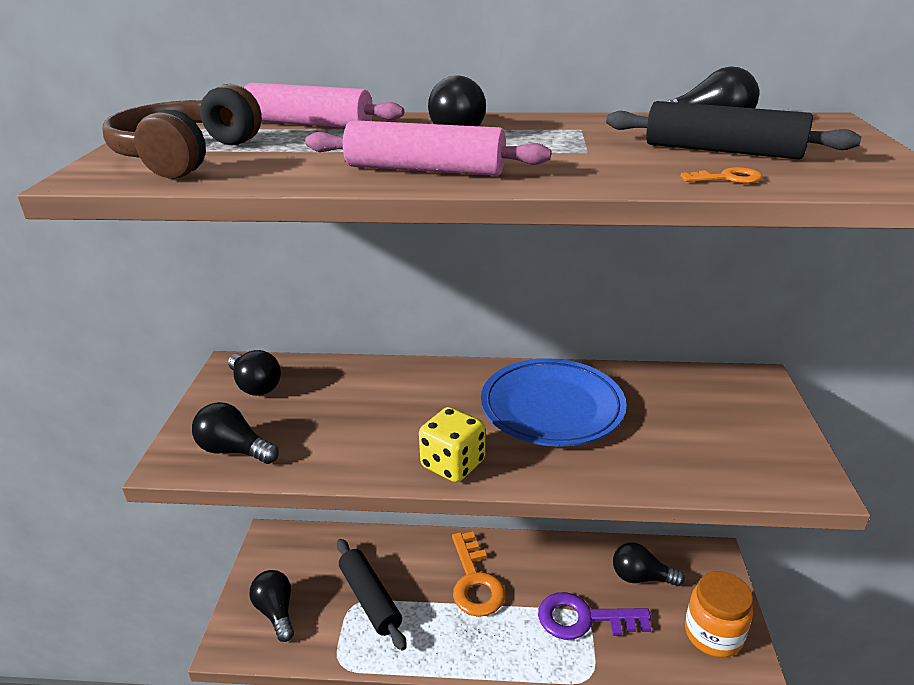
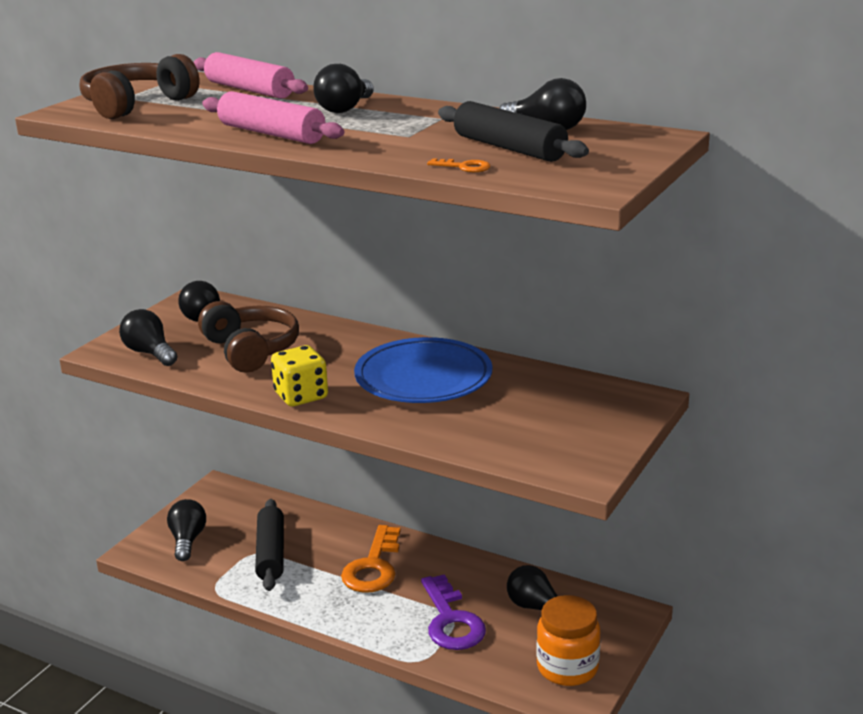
camera: 25 degrees right, 5 degrees down
purple key [538,592,651,640] -> purple key turned 135 degrees counterclockwise [421,574,486,650]
none -> brown headphones [198,301,299,373]

